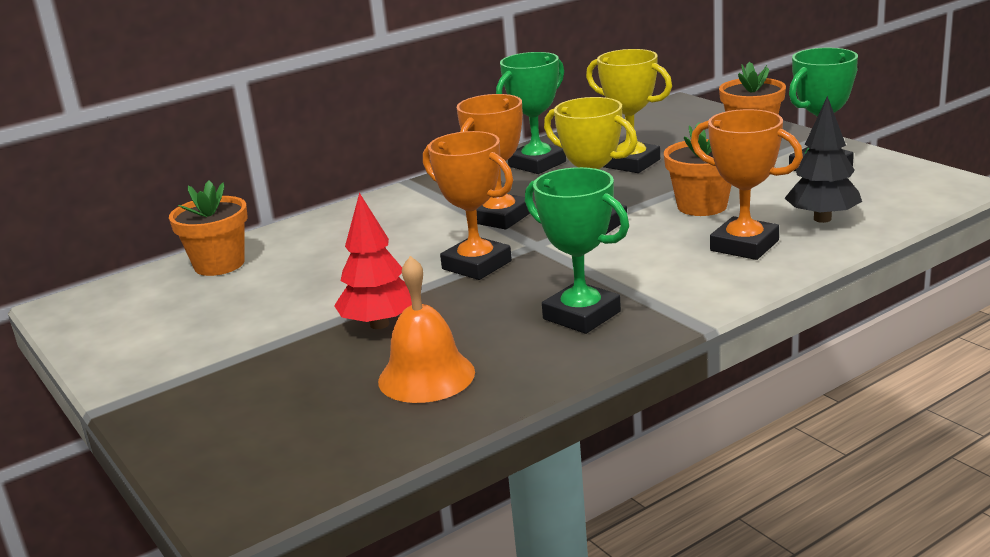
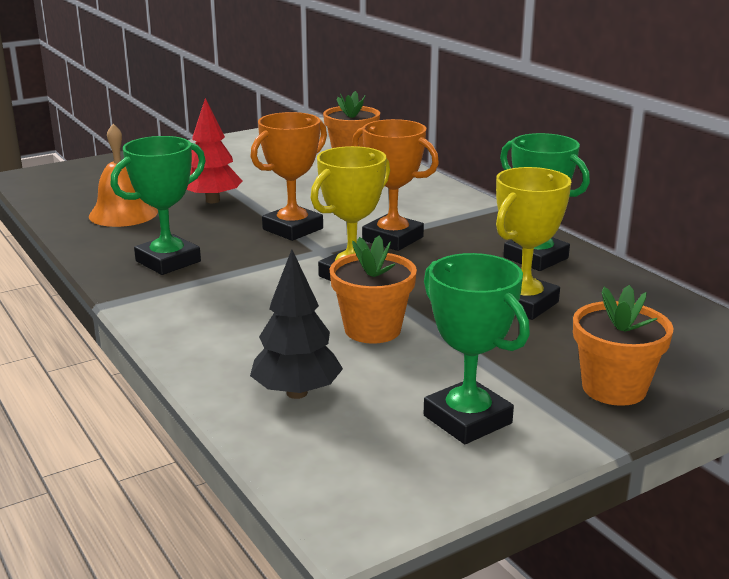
camera: 90 degrees right, 0 degrees up
orange trophy [691,109,803,260] -> none

